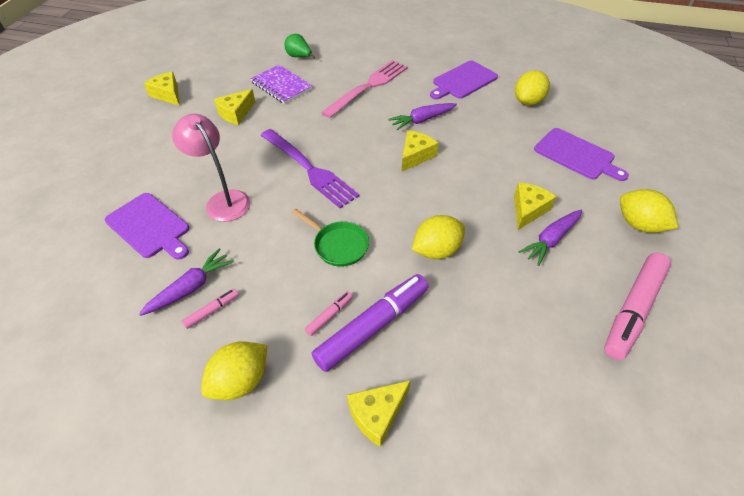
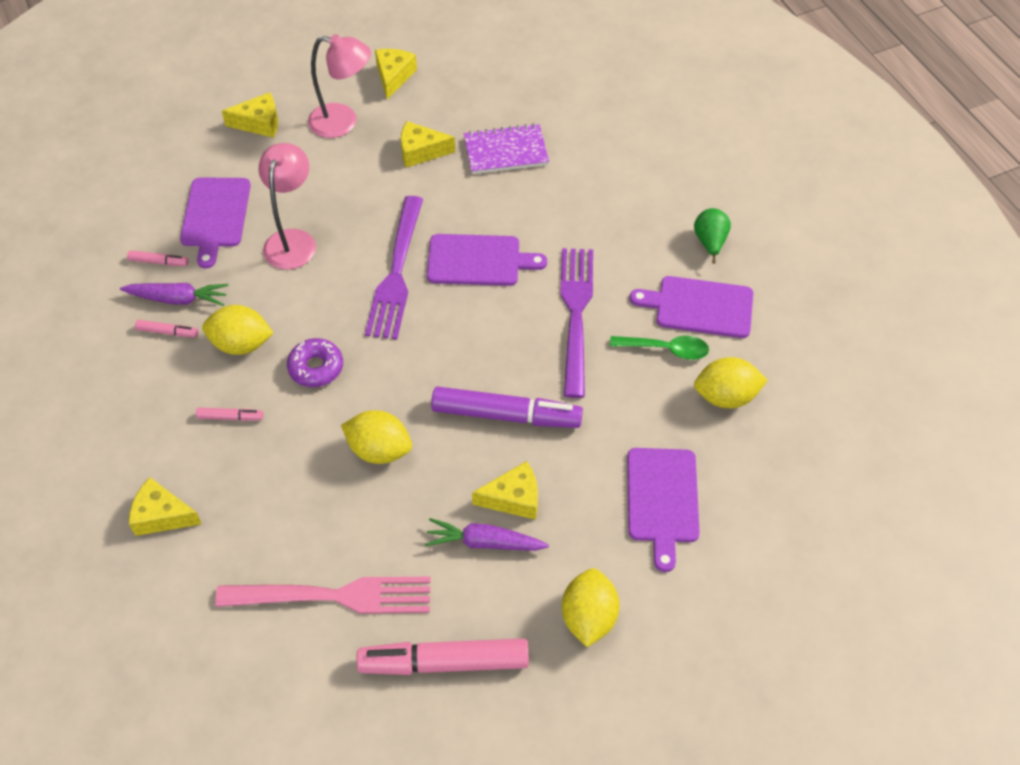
camera: 50 degrees right, 5 degrees up
yellow lemon [201,341,267,400] -> yellow lemon moved to [202,305,273,355]
purple notebook [250,65,313,104] -> purple notebook turned 75 degrees clockwise [464,123,549,174]
green pear [284,34,315,59] -> green pear moved to [694,208,731,263]
green pan [292,209,369,267] -> purple donut [287,338,343,387]
purple marker [312,274,428,372] -> purple marker moved to [431,387,583,428]
pink fork [321,60,408,118] -> pink fork moved to [215,577,430,614]
purple carrot [388,103,457,130] -> purple fork [560,248,593,398]
yellow cheese [402,130,438,171] -> yellow cheese moved to [222,92,278,138]
none -> pink marker [127,250,188,266]
none -> pink lamp [308,34,371,138]
none -> purple cutting board [427,234,547,286]
none -> green spoon [610,336,709,360]

